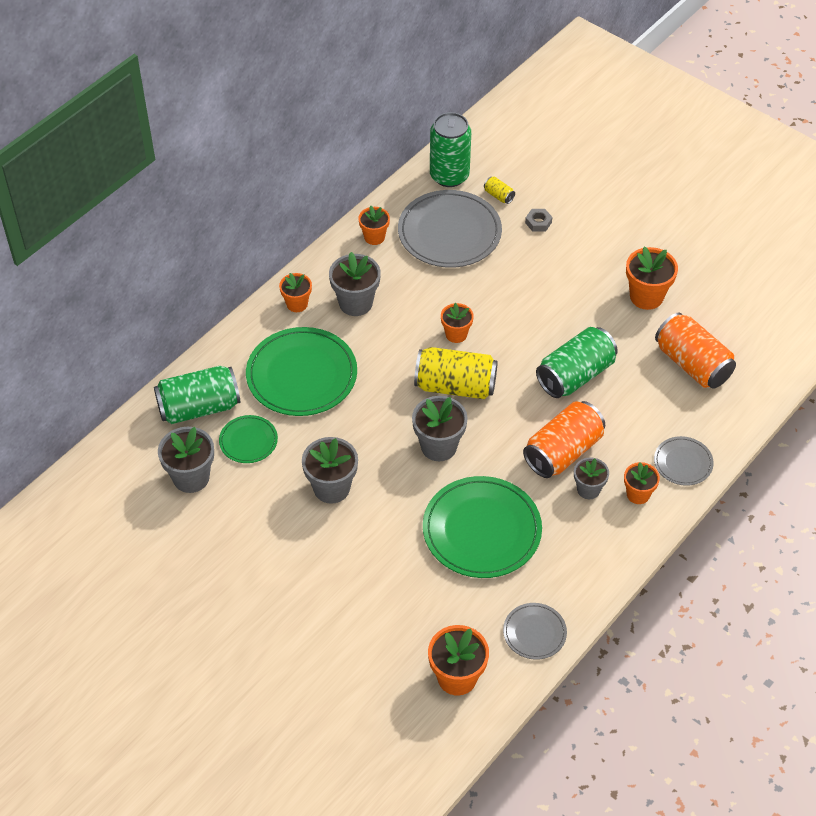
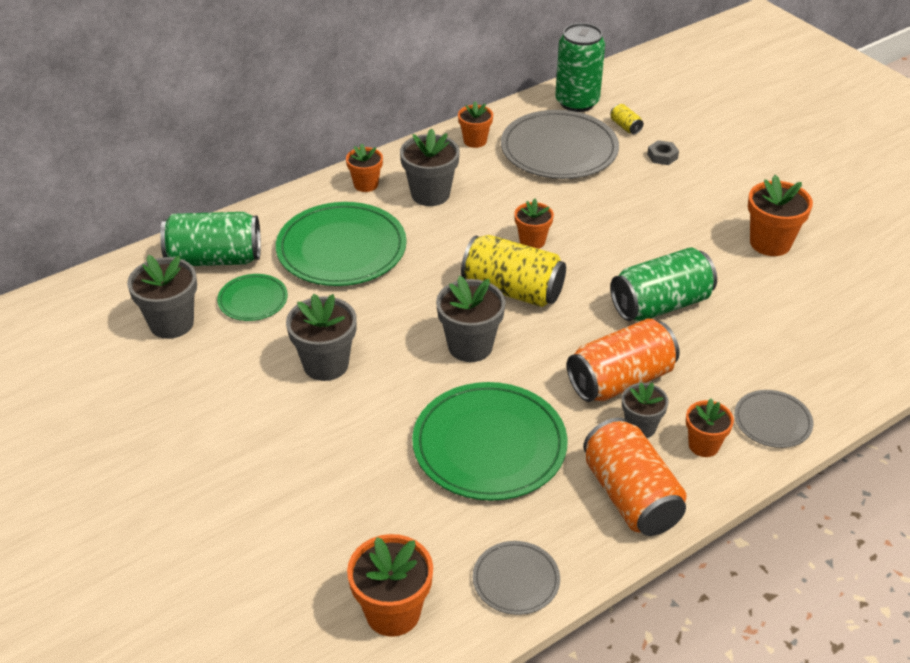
camera: 15 degrees right, 10 degrees down
orange can [655,313,736,389] -> orange can moved to [583,418,687,536]

